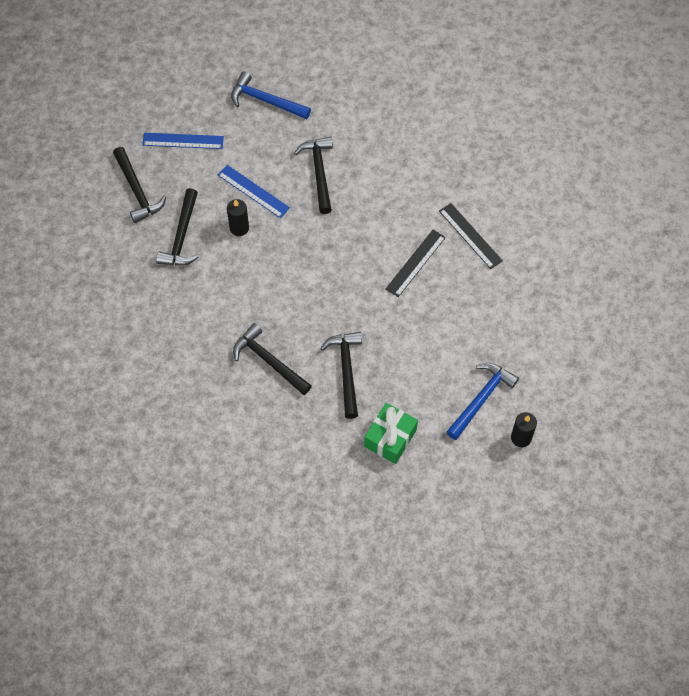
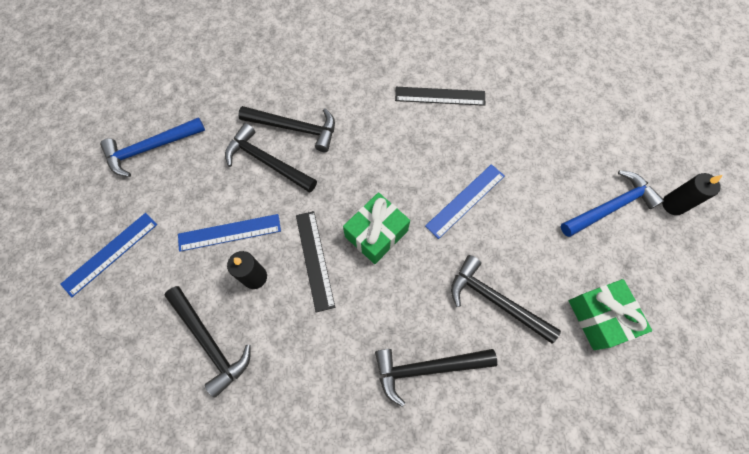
camera: 50 degrees left, 5 degrees up
black hammer [113,147,166,223] -> black hammer moved to [238,106,335,152]
black ruler [386,230,446,297] -> black ruler moved to [296,211,335,313]
blue hammer [446,363,519,440] -> blue hammer turned 75 degrees clockwise [561,170,664,237]
none -> green gift [343,192,410,264]
none -> blue ruler [425,164,505,239]

